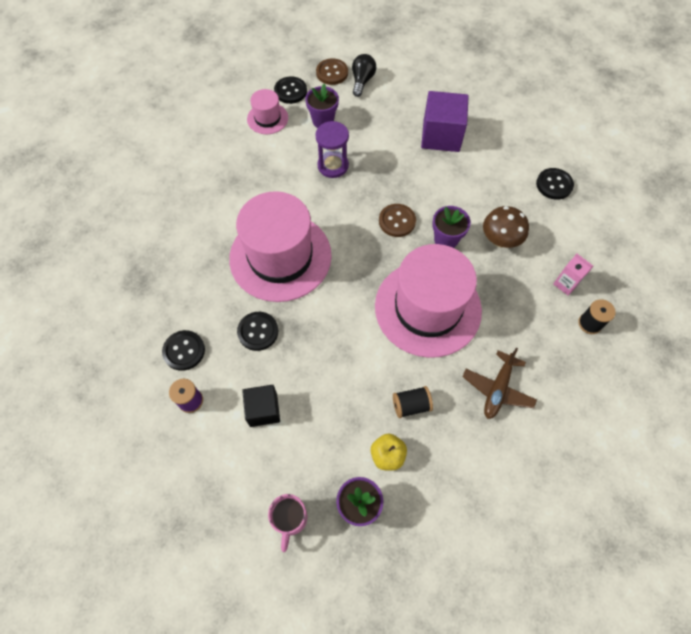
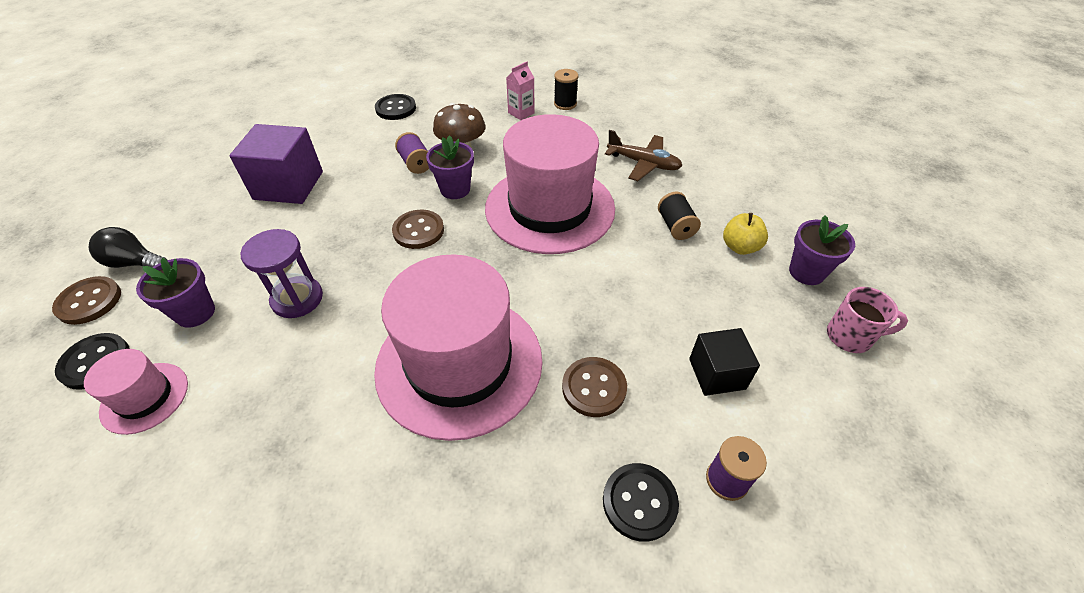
camera: 90 degrees left, 15 degrees down
black button [237,312,278,351] -> brown button [562,357,627,417]
none -> purple spool [395,132,429,174]

